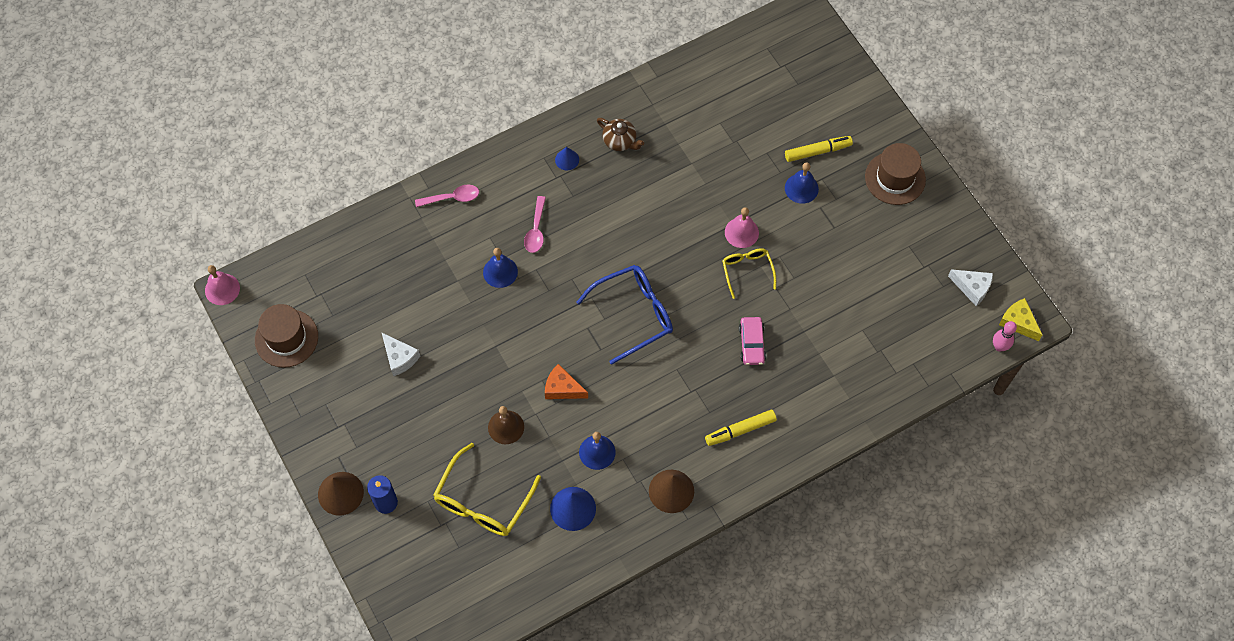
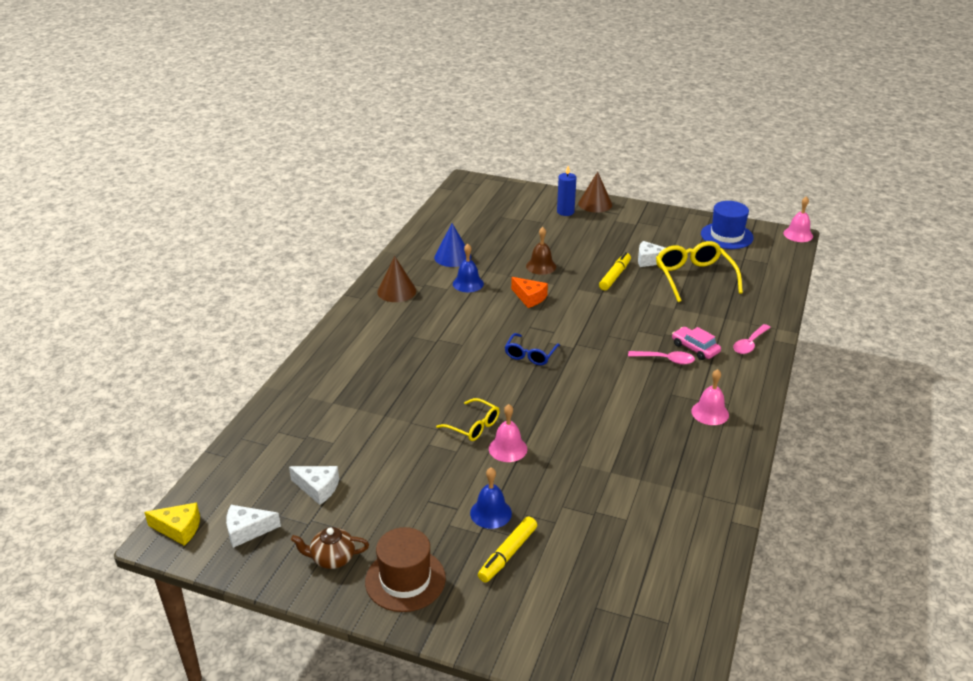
camera: 140 degrees right, 30 degrees down
brown hat [255,304,318,368] -> blue hat [701,201,754,249]
yellow glasses [433,443,541,536] -> yellow glasses moved to [656,241,743,302]
blue bell [483,248,518,288] -> none
pink spoon [524,196,546,253] -> pink spoon turned 135 degrees clockwise [628,351,695,364]
orange cheese [545,364,588,399] -> orange cheese turned 60 degrees clockwise [511,277,548,308]
blue cone [555,147,579,171] -> pink bell [691,369,729,425]
blue glasses [576,265,673,365] -> blue glasses [505,333,560,365], size x0.59
brown teapot [597,118,644,151] -> brown teapot moved to [291,527,369,569]
yellow marker [705,410,777,446] -> yellow marker moved to [599,252,631,290]
pink car [739,317,766,365] -> pink car moved to [672,327,721,360]
pink bowling pin [993,321,1017,352] -> none
none -> white cheese [289,466,339,505]

